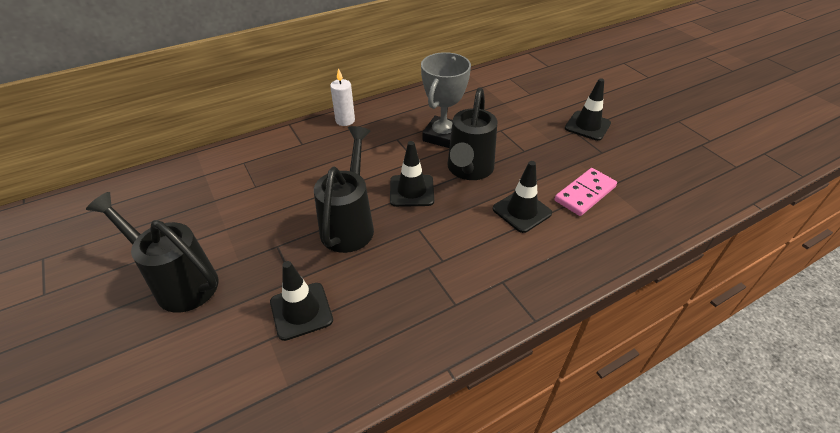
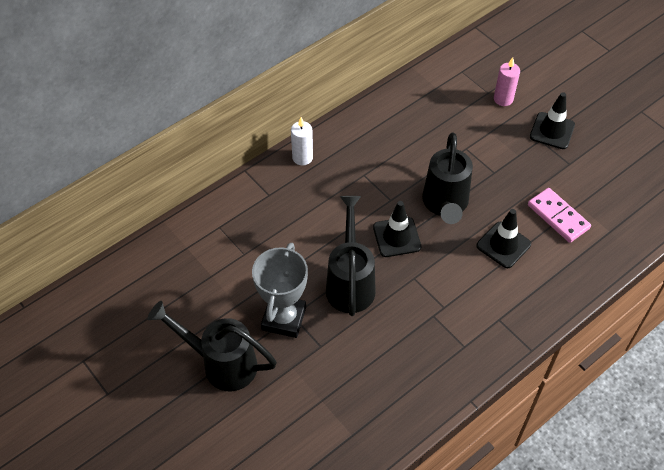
camera: 10 degrees left, 10 degrees up
black traffic cone [270,261,333,341] -> none
grey trophy [421,52,471,148] -> grey trophy moved to [252,243,308,338]
pink domino [555,168,617,216] -> pink domino turned 75 degrees counterclockwise [528,188,591,243]
none -> pink candle [494,57,520,106]

